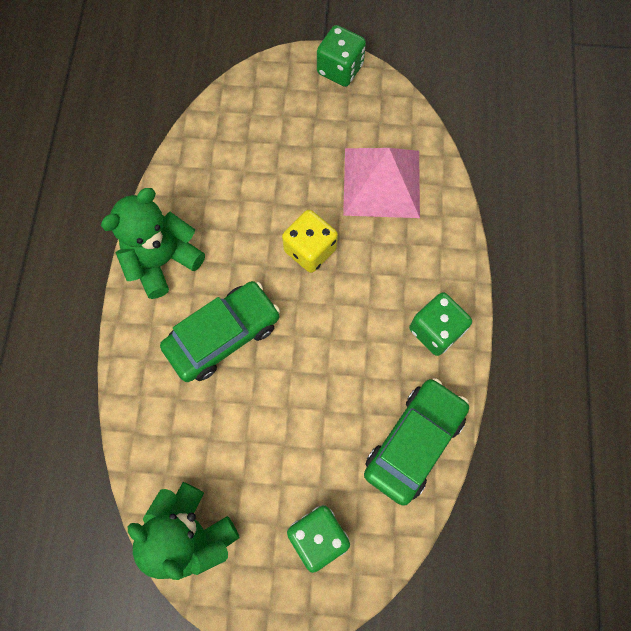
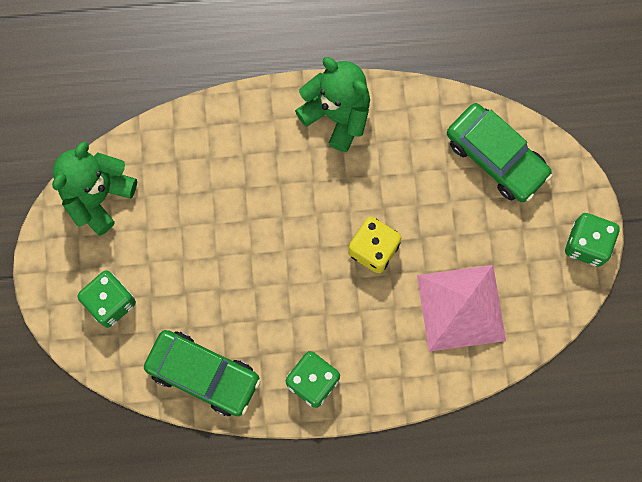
camera: 80 degrees right, 5 degrees up
green car [160,281,280,382] -> green car moved to [447,103,552,202]

